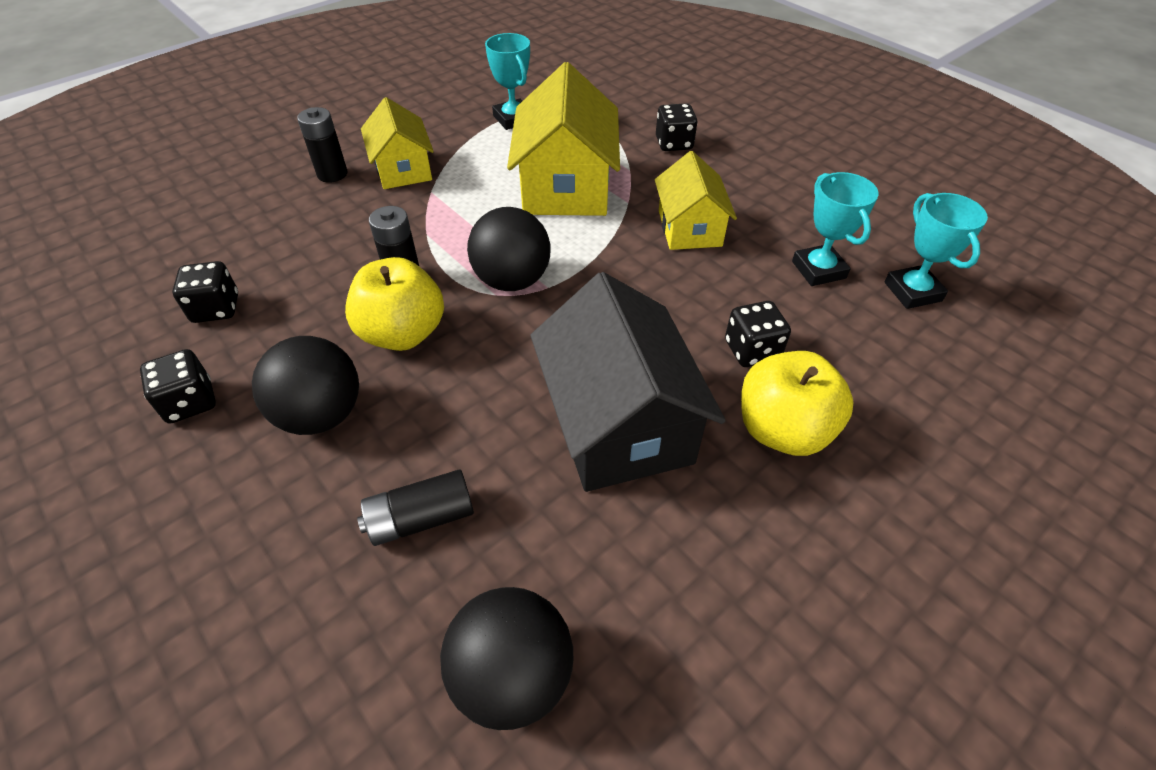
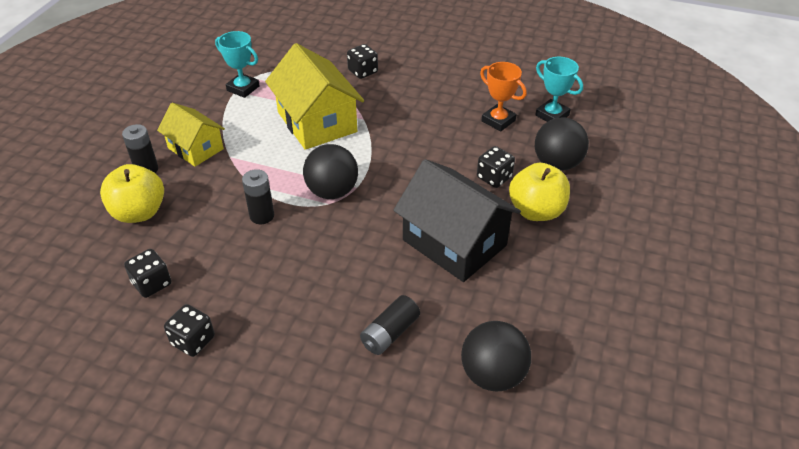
camera: 30 degrees left, 5 degrees down
black ball [252,336,359,435] -> black ball moved to [535,117,589,171]
yellow apple [345,257,444,351] -> yellow apple moved to [100,164,164,223]
yellow house [655,151,737,250] -> none
turquoise trophy [792,172,879,286] -> orange trophy [480,62,527,131]

